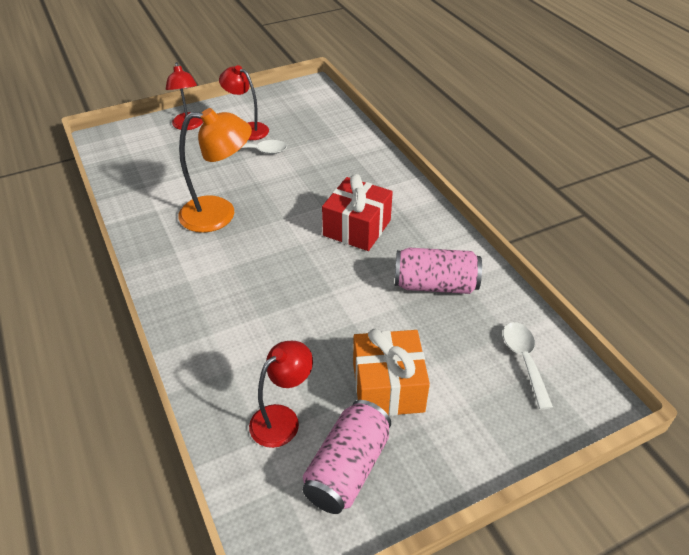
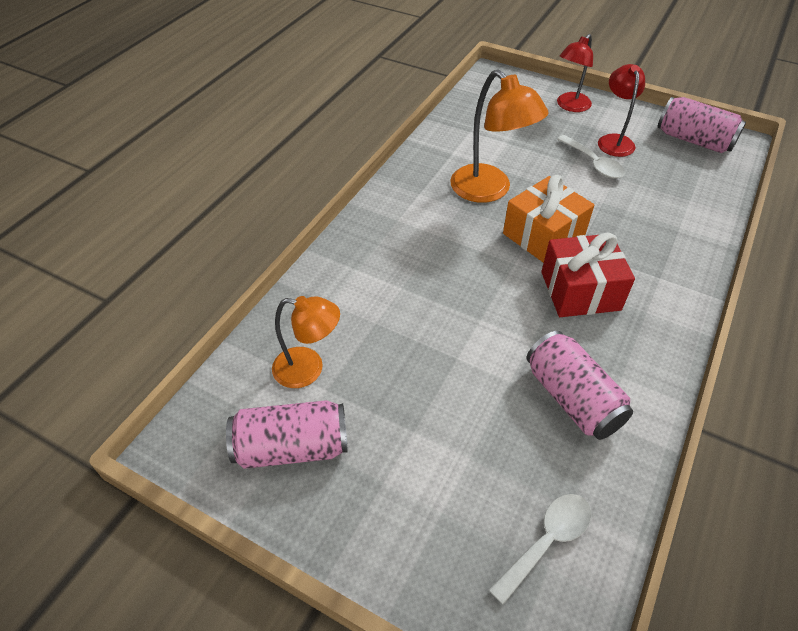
camera: 55 degrees right, 5 degrees up
red lamp [249,341,313,448] -> orange lamp [272,296,340,388]
orange gift [353,329,430,416] -> orange gift moved to [503,175,594,263]
none -> pink can [658,97,746,153]

